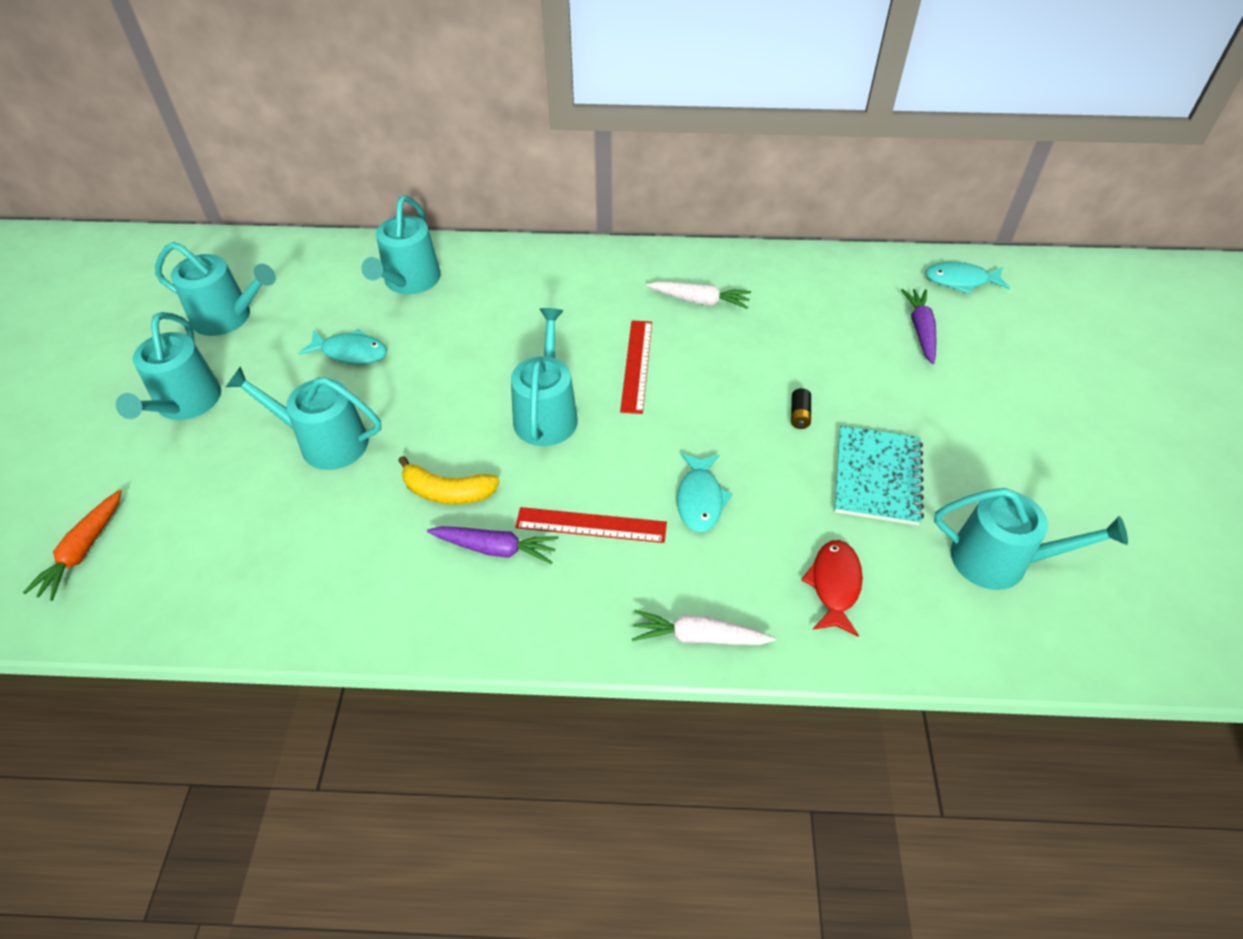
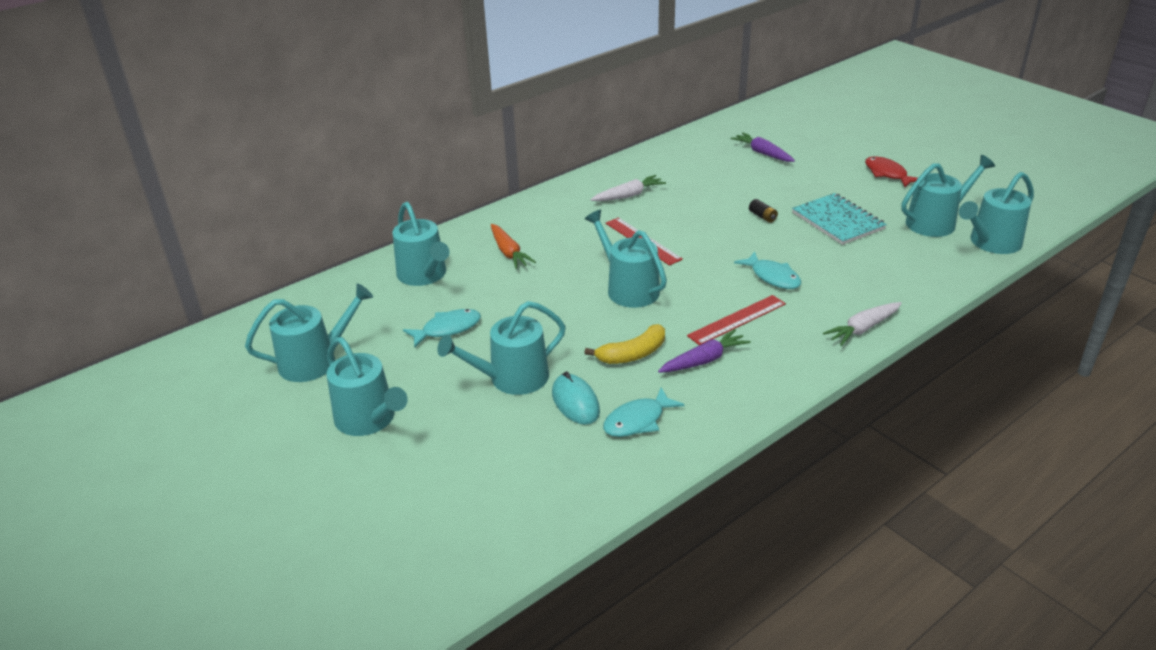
camera: 40 degrees left, 15 degrees down
orange carrot [23,489,122,601] -> orange carrot moved to [491,224,536,269]
red fish [801,540,863,637] -> red fish moved to [865,156,918,187]
turquoise fish [925,262,1010,294] -> turquoise fish moved to [603,387,685,437]
none -> turquoise mouse [552,372,600,425]
none -> turquoise watering can [959,172,1034,254]

